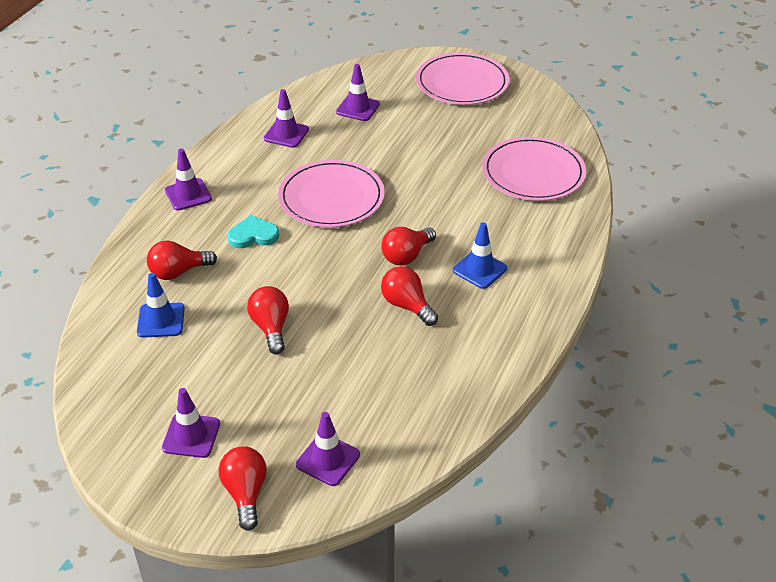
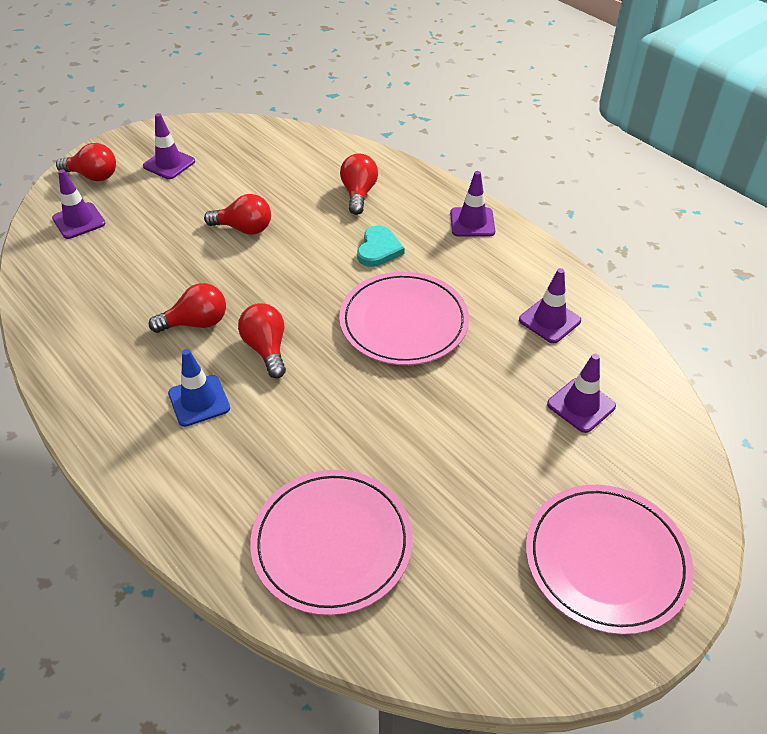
camera: 115 degrees right, 5 degrees up
blue traffic cone [137,273,185,338] -> none

